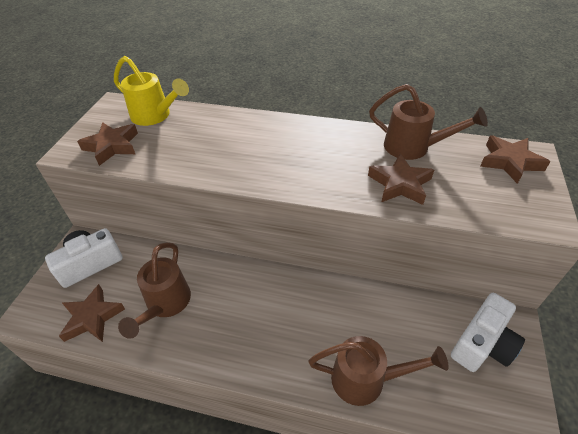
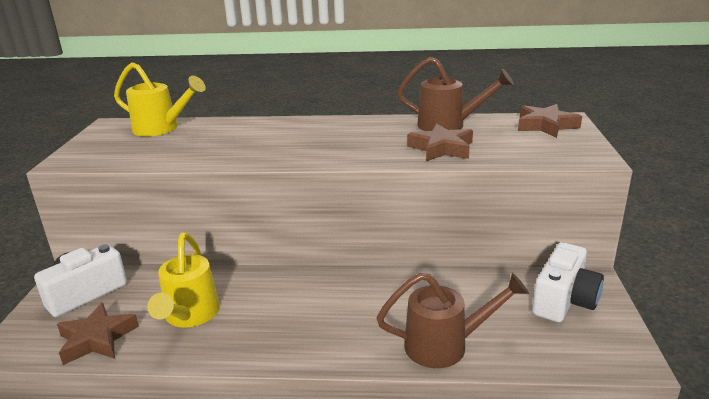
camera: 10 degrees left, 20 degrees down
brown star [77,122,138,166] -> none
brown watering can [118,243,191,339] -> yellow watering can [147,233,220,327]

